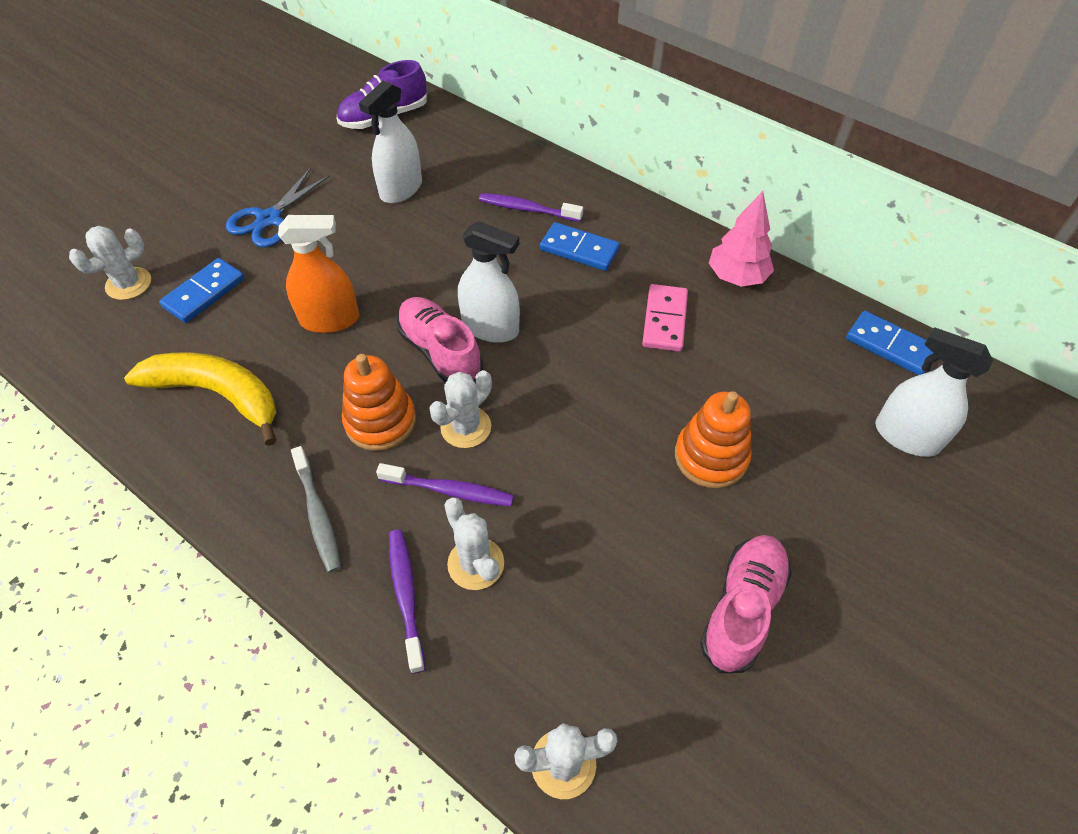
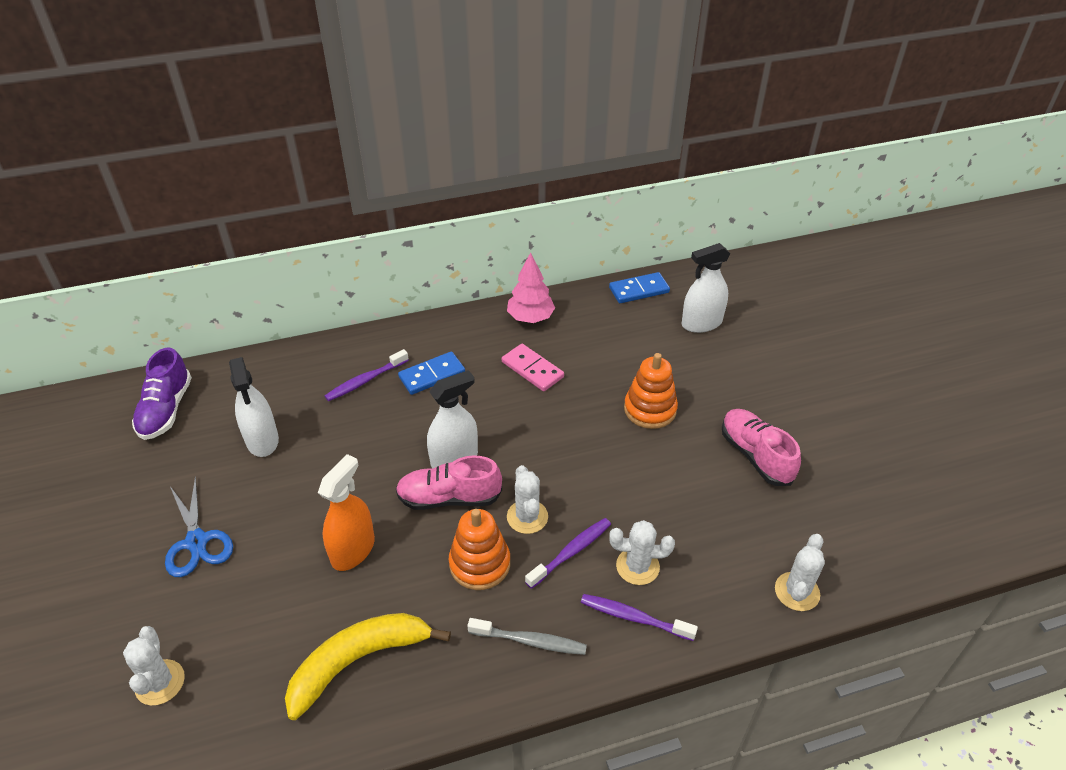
camera: 55 degrees left, 10 degrees down
blue domino [159,258,245,323] -> none

